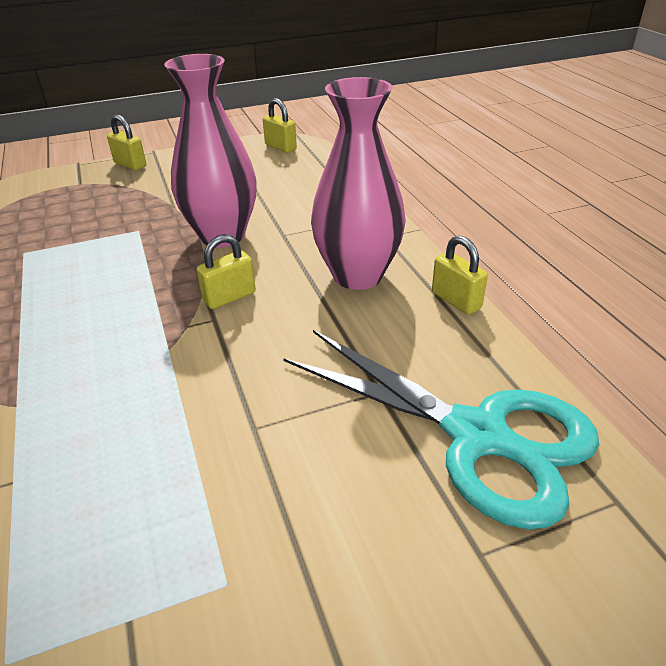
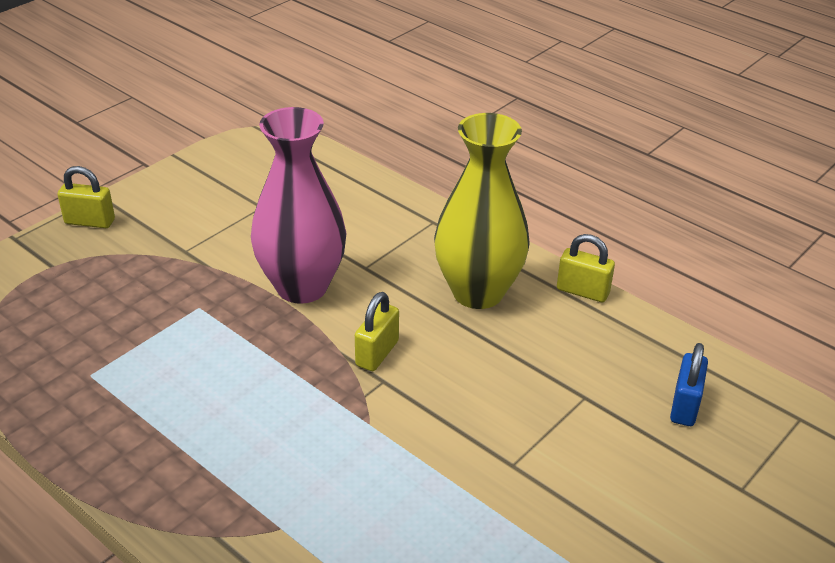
camera: 30 degrees left, 0 degrees up
yellow padlock [263,98,297,153] -> none
turquoise scissors [283,330,599,530] -> blue padlock [670,343,708,426]
pink vase [311,77,406,290] -> yellow vase [434,113,530,309]

